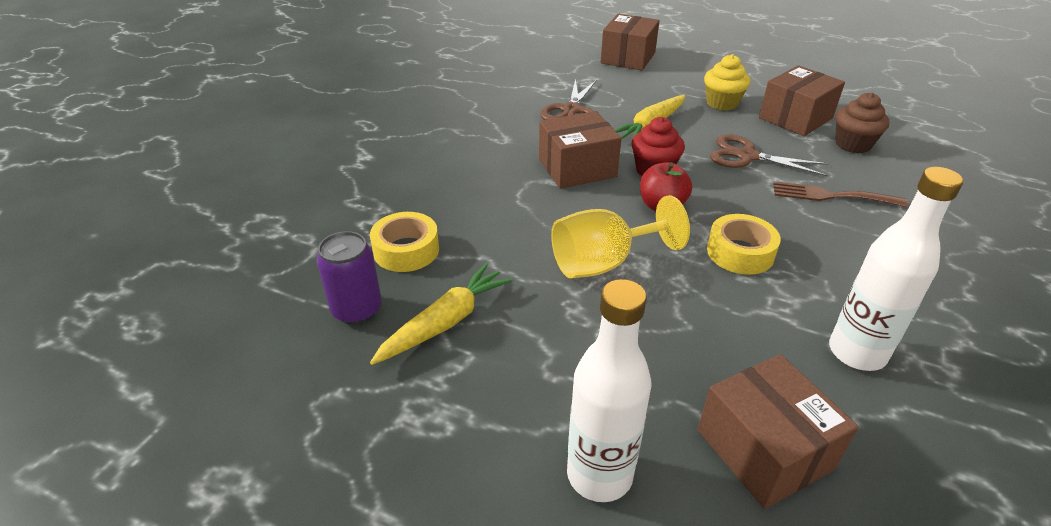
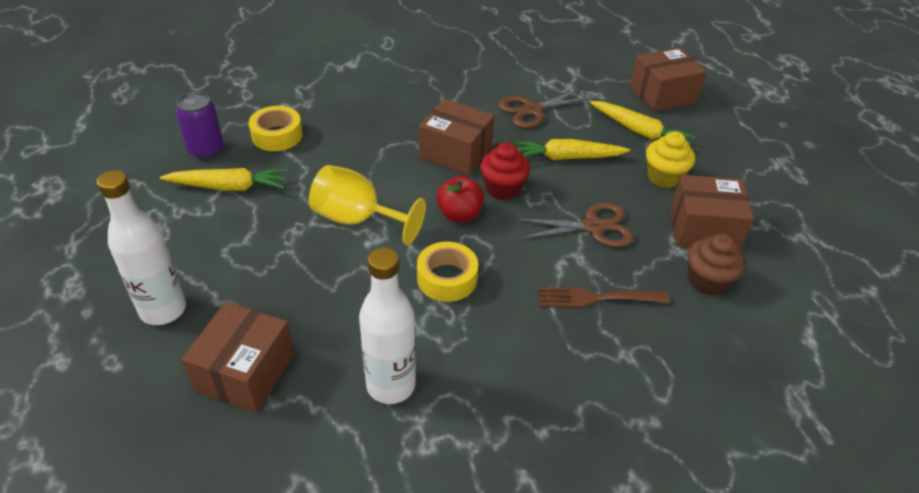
camera: 45 degrees right, 5 degrees up
brown scissors [710,134,829,177] -> brown scissors turned 105 degrees clockwise [514,202,634,247]
brown fork [773,181,908,207] -> brown fork turned 60 degrees counterclockwise [537,287,669,308]
none -> yellow carrot [590,101,696,145]

